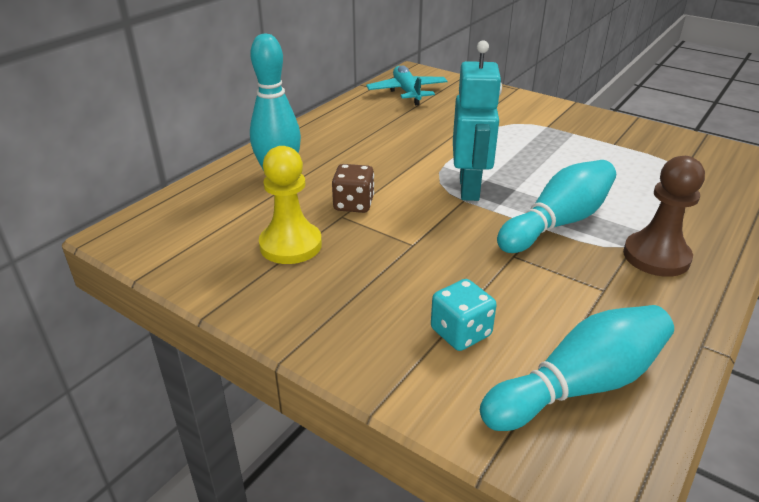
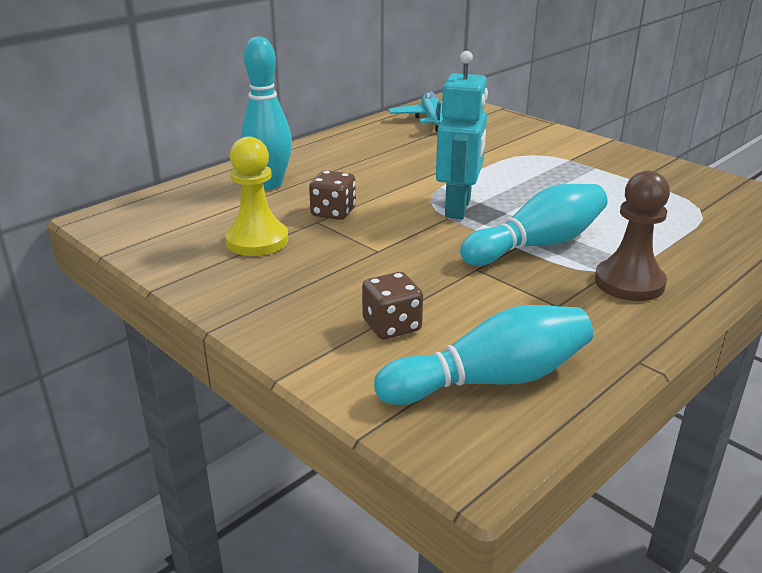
camera: 10 degrees right, 5 degrees down
turquoise dice [431,279,496,351] -> brown dice [362,272,423,339]

